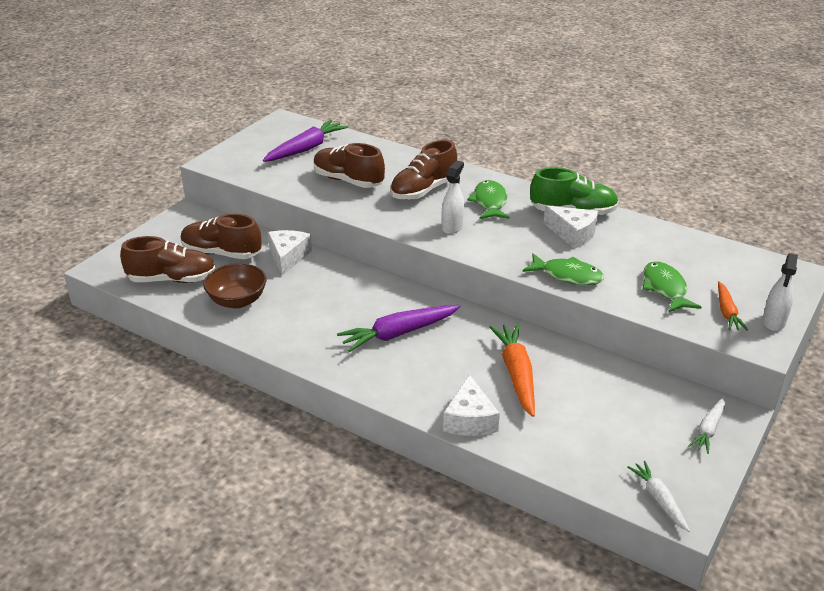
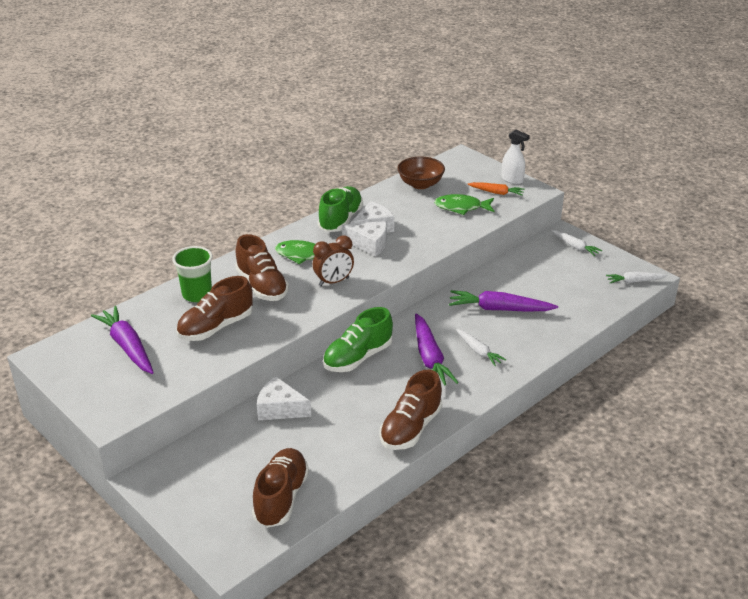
camera: 75 degrees left, 0 degrees up
brown shoe [181,214,262,259] -> brown shoe moved to [379,370,442,450]
brown bowl [203,263,266,308] -> brown bowl moved to [398,157,445,189]
white spray bottle [442,161,464,234] -> brown clock [313,236,354,286]
white cheese [443,374,500,436] -> white cheese moved to [342,221,387,257]
orange carrot [489,323,535,417] -> purple carrot [449,290,558,312]
green fish [522,253,604,285] -> none
none -> green cup [172,246,213,302]
none -> green shoe [323,307,393,372]
none -> white carrot [456,329,506,366]

